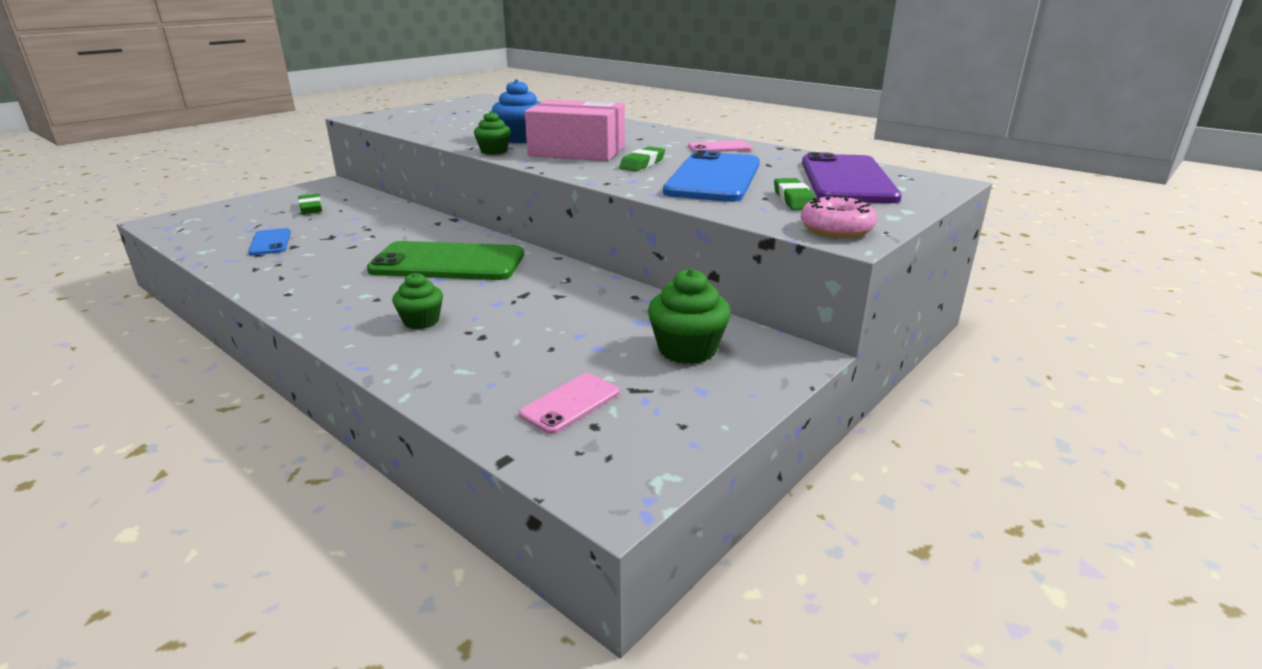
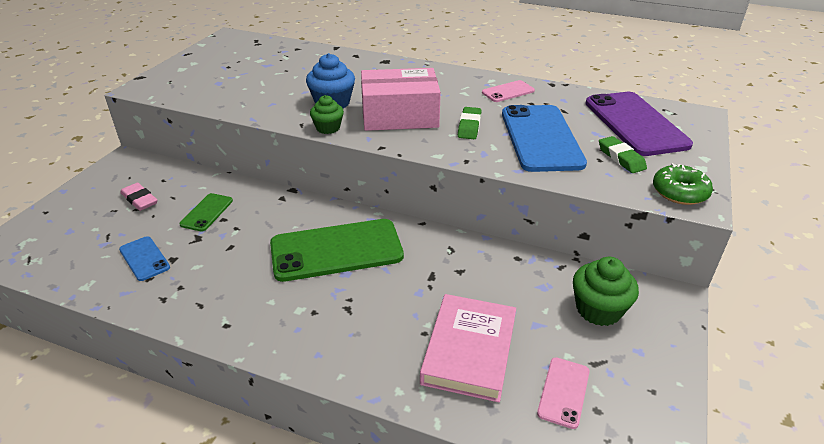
camera: 20 degrees left, 10 degrees up
green eraser [298,194,322,214] -> pink eraser [120,183,157,211]
green cupcake [392,273,443,329] -> none
pink donut [801,195,877,238] -> green donut [653,163,713,205]
none -> green phone [179,193,233,232]
none -> pink book [420,294,516,402]

